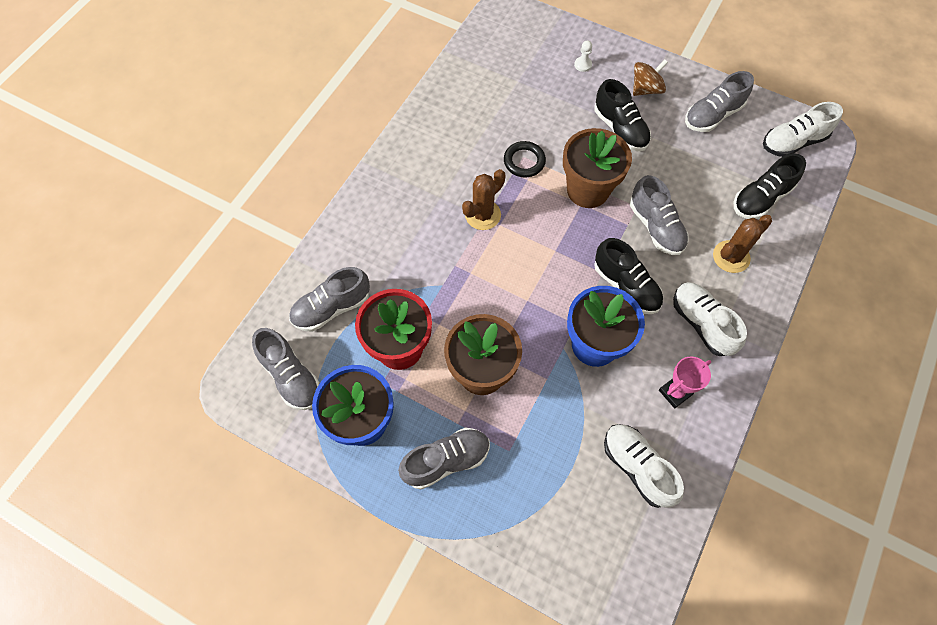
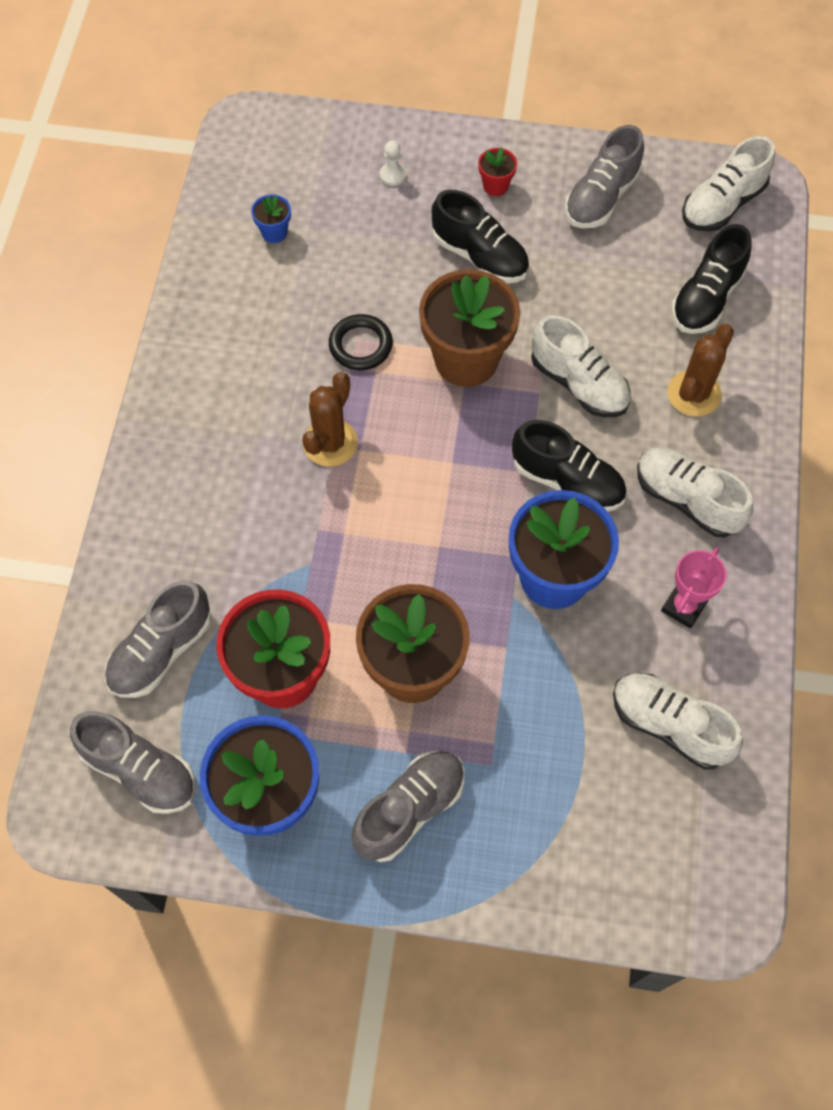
camera: 20 degrees left, 0 degrees up
grey shoe [630,175,689,255] -> white shoe [531,315,631,417]
brown spinning top [633,59,668,96] -> red flower pot [478,147,517,196]
none -> blue flower pot [251,194,291,243]

